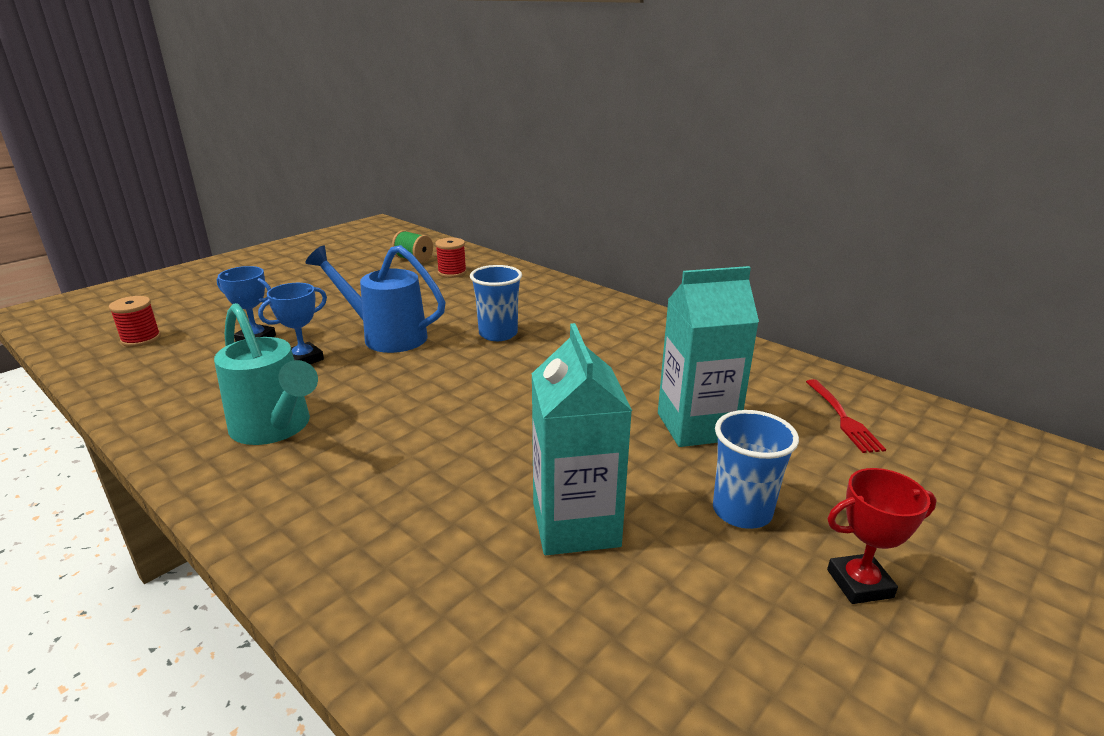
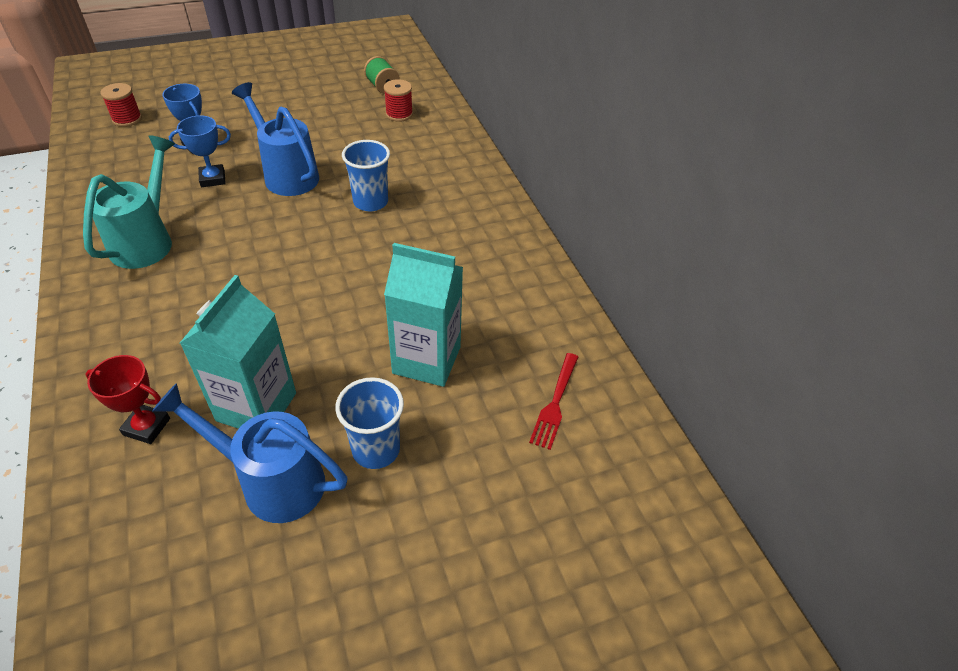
camera: 25 degrees right, 20 degrees up
turquoise watering can [214,303,318,445] -> turquoise watering can turned 150 degrees counterclockwise [83,135,175,269]
red trophy [827,468,936,604] -> red trophy moved to [86,355,170,444]
none -> blue watering can [152,383,347,523]

